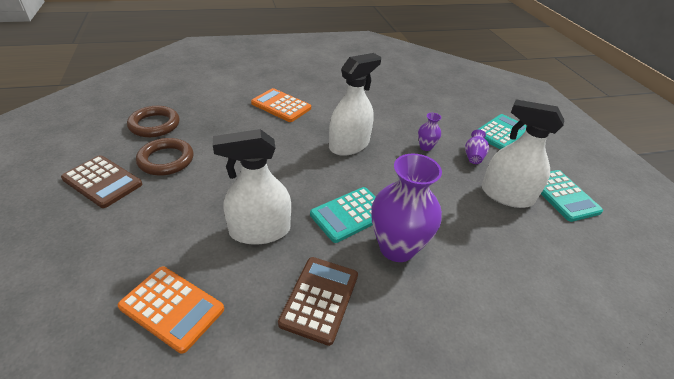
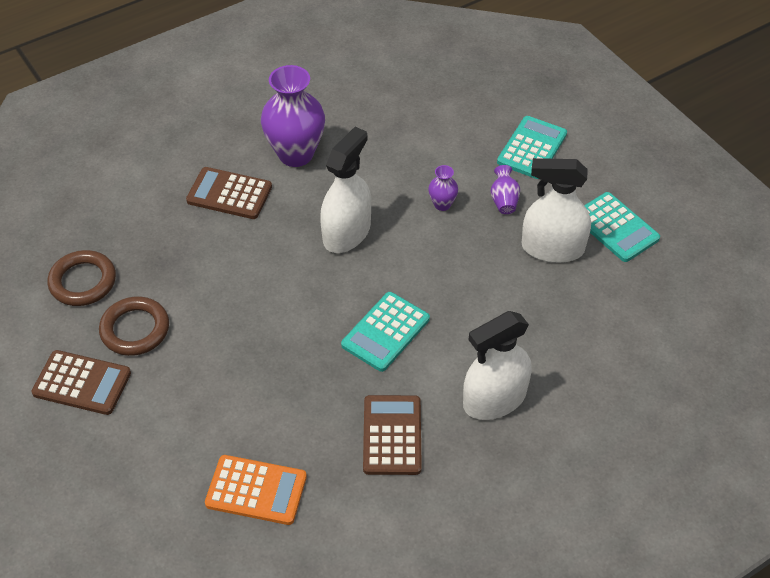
camera: 15 degrees left, 10 degrees up
white spray bottle [213,129,291,245] -> white spray bottle moved to [463,311,532,420]
orange calculator [251,88,311,122] -> brown calculator [186,167,272,219]
purple vase [371,154,442,262] -> purple vase moved to [261,65,325,167]

